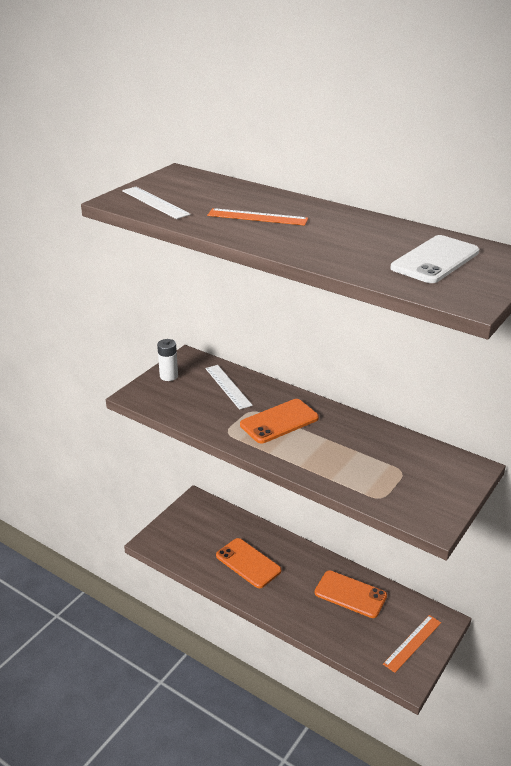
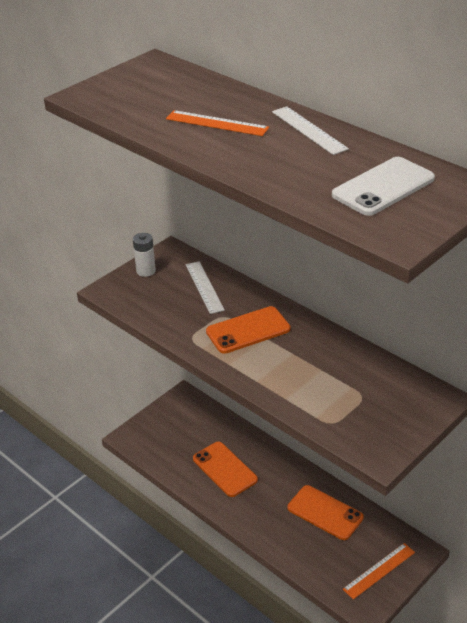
camera: 10 degrees right, 5 degrees up
white ruler [122,187,191,219] -> white ruler moved to [272,107,349,155]

